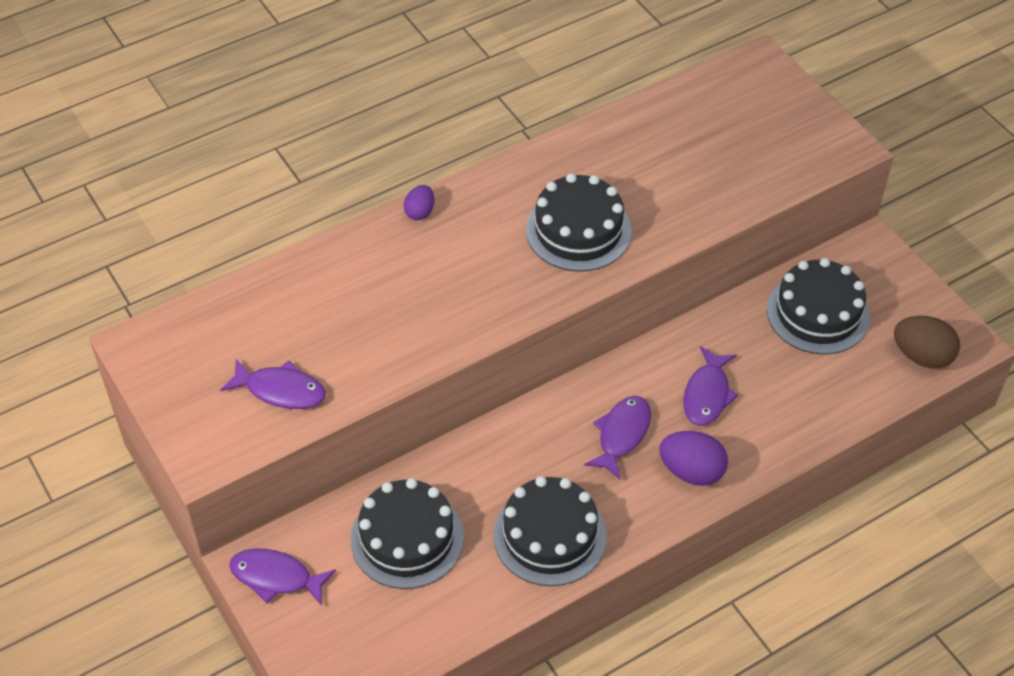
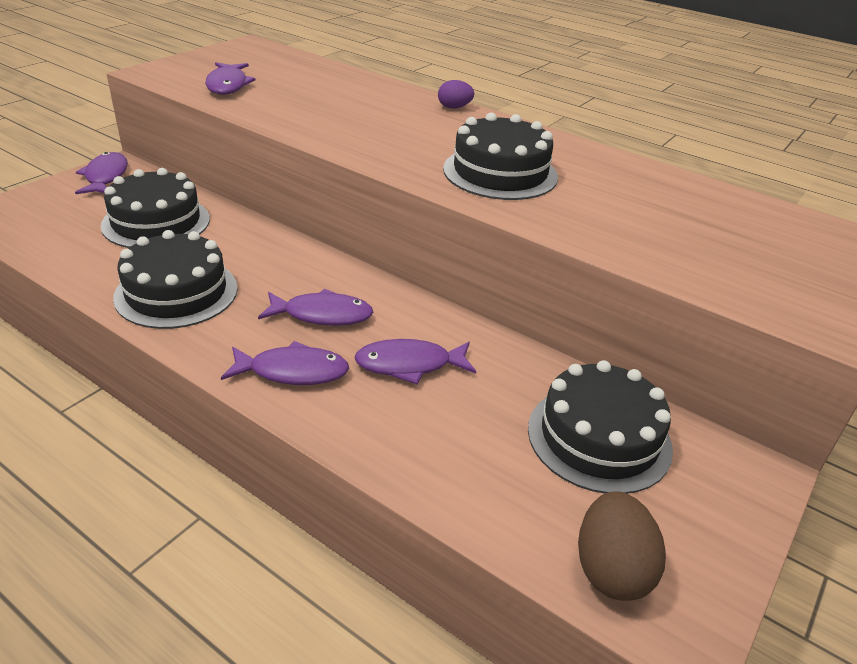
camera: 65 degrees right, 15 degrees down
purple egg [659,431,728,486] -> purple fish [221,341,349,385]

